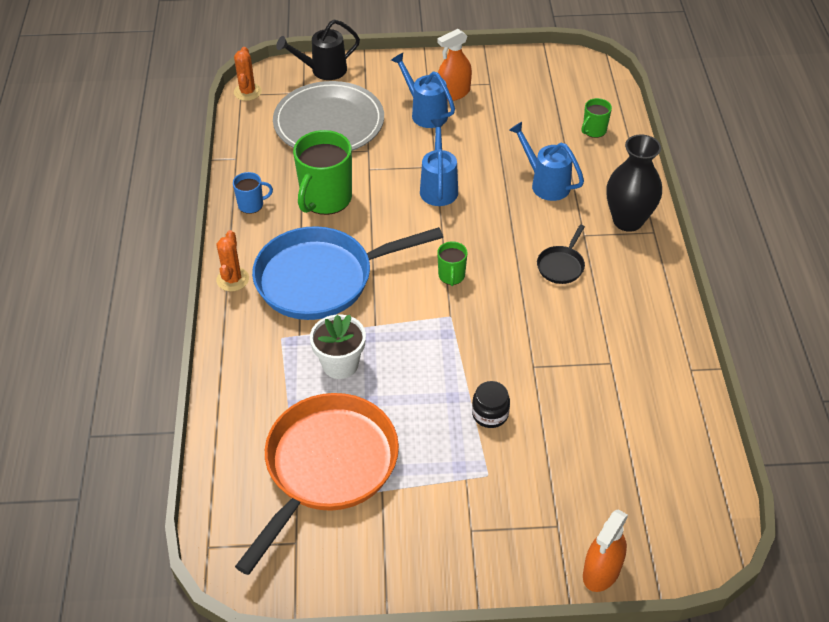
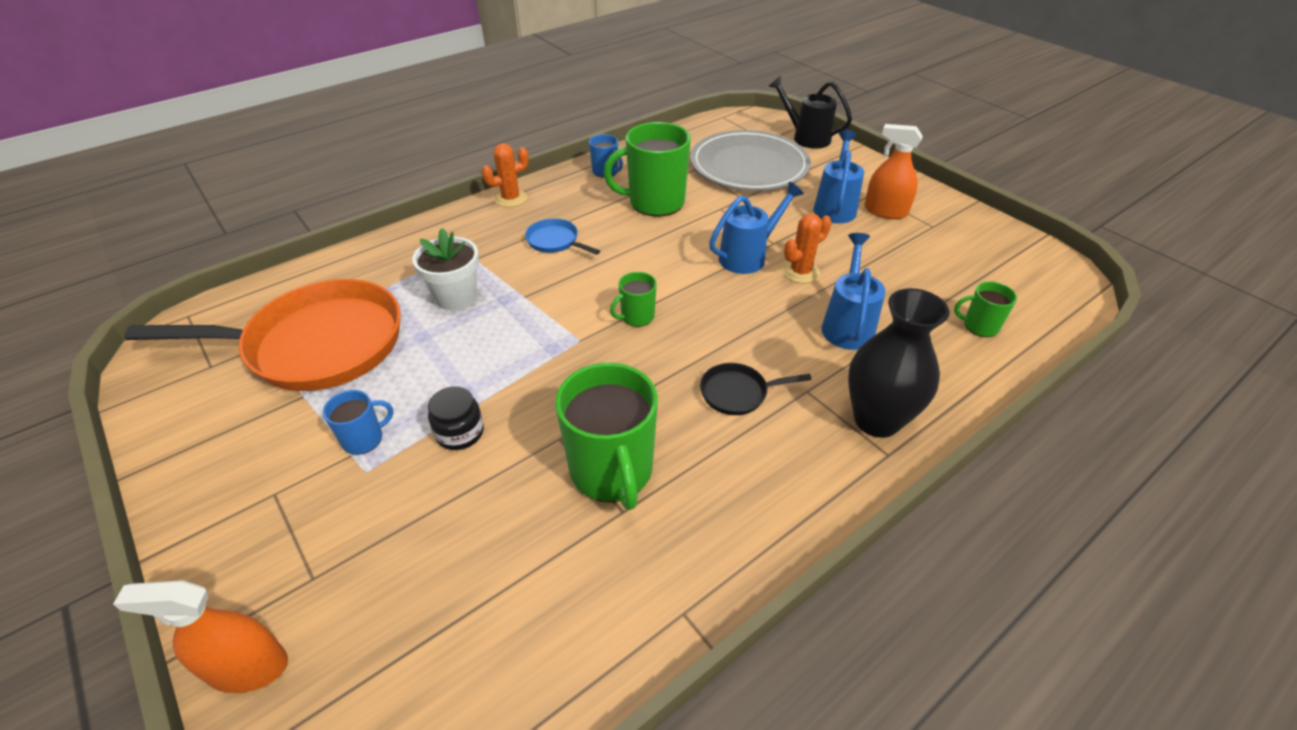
camera: 55 degrees right, 5 degrees down
orange cactus [234,47,262,101] -> orange cactus moved to [782,213,832,283]
blue pan [252,226,443,320] -> blue pan [525,218,600,255], size x0.41
none -> blue mug [323,390,394,455]
none -> green mug [555,363,658,510]

